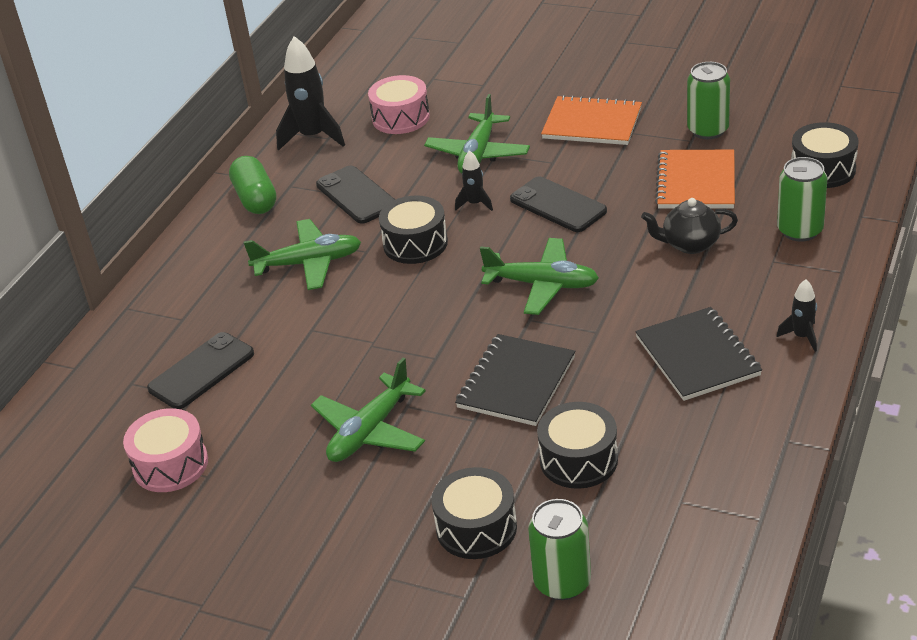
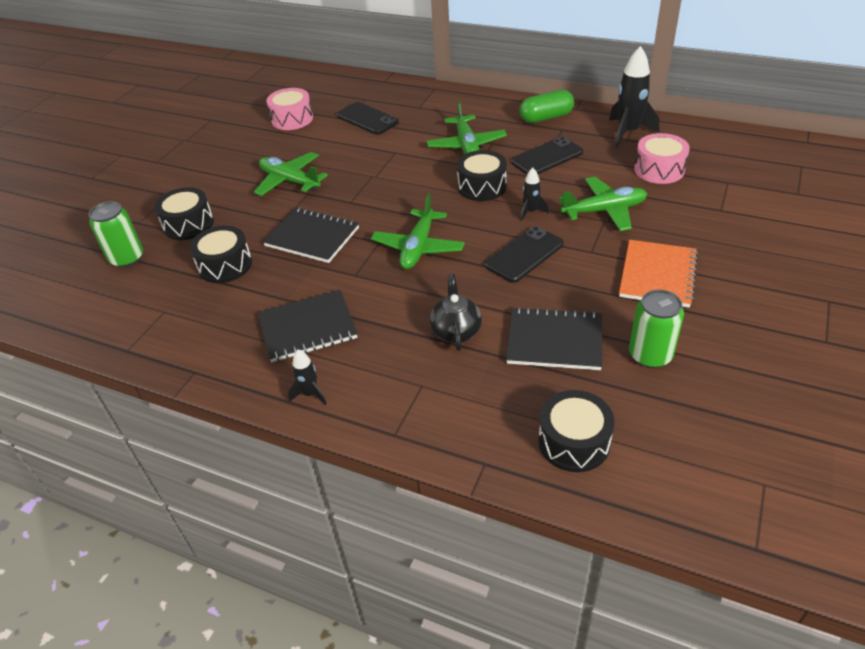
camera: 90 degrees right, 5 degrees up
green plane [424,94,530,174] -> green plane turned 150 degrees clockwise [559,177,647,231]
orange notebook [655,150,735,209] -> black notebook [506,307,602,370]
green can [777,157,828,242] -> none

